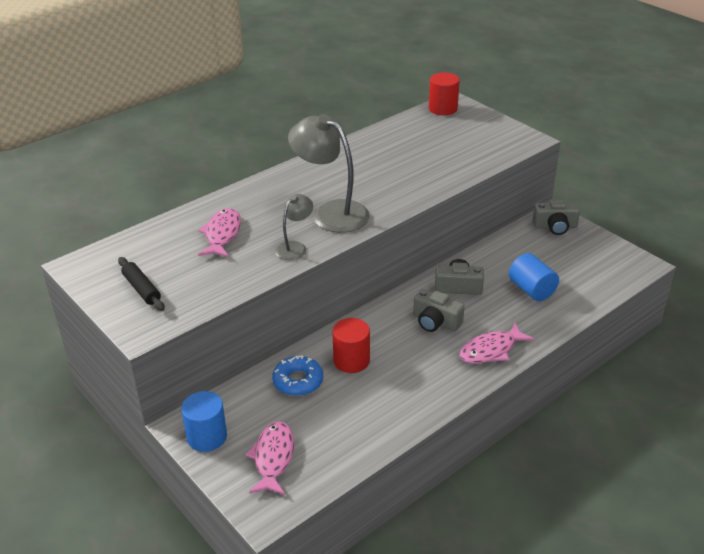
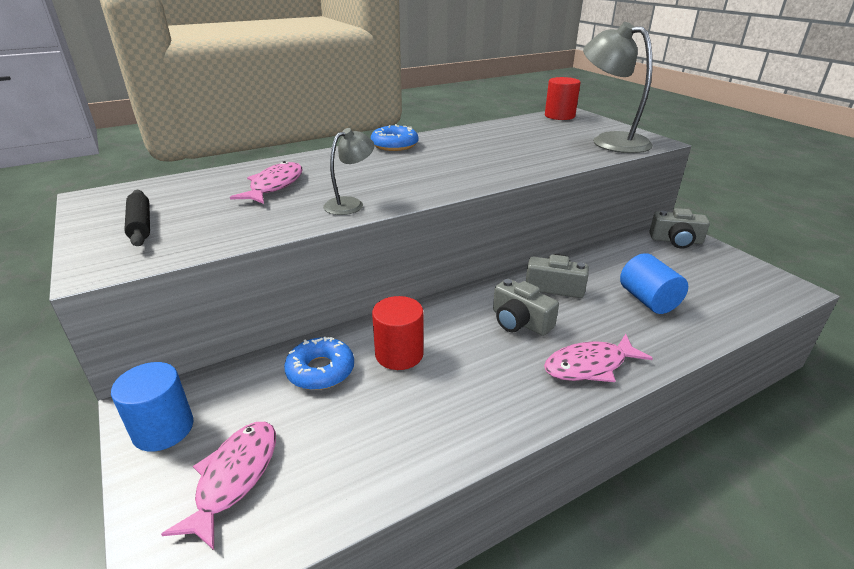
camera: 10 degrees right, 5 degrees down
grey lamp [288,114,370,233] -> grey lamp moved to [583,22,653,153]
none -> blue donut [371,124,418,151]

